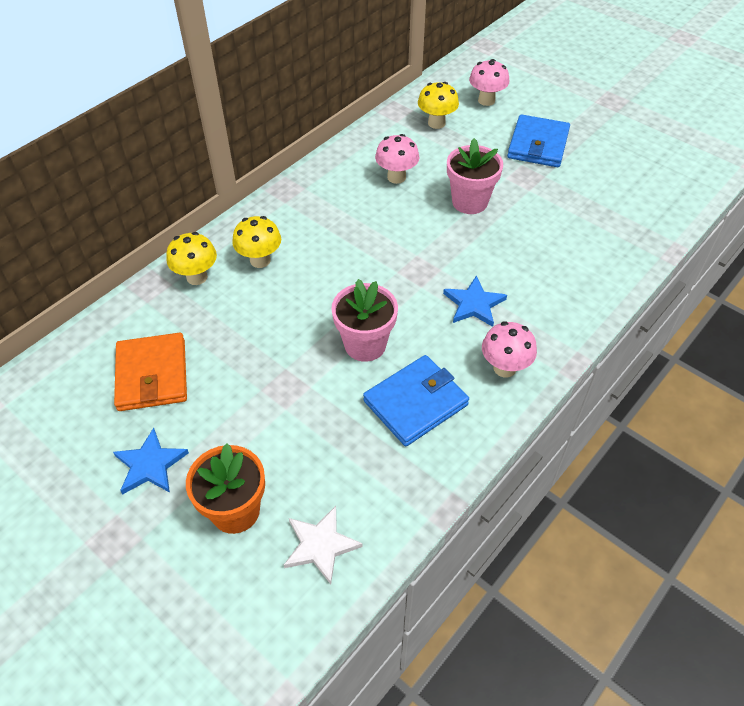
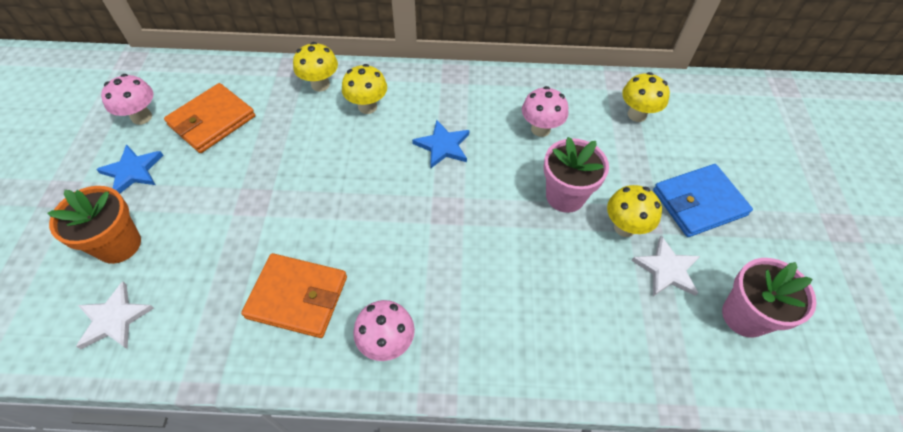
camera: 50 degrees right, 5 degrees up
pink flower pot [331,279,398,362] -> pink flower pot moved to [722,258,816,338]
blue wallet [363,355,469,446] -> orange wallet [241,253,347,338]
blue star [443,275,507,327] -> blue star moved to [412,120,470,168]
pink mushroom [469,59,509,106] -> pink mushroom moved to [101,74,153,125]
none -> yellow mushroom [607,185,662,237]
none -> white star [631,236,700,296]

